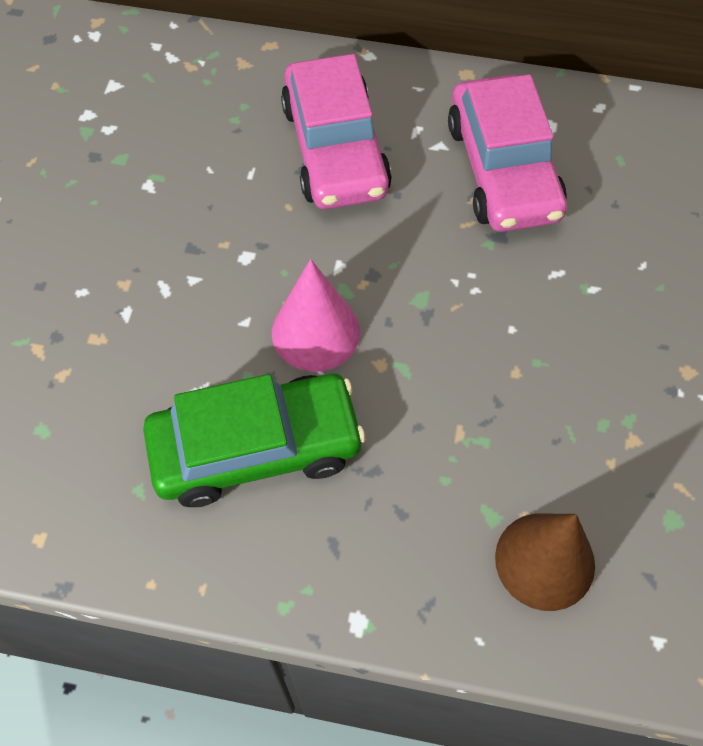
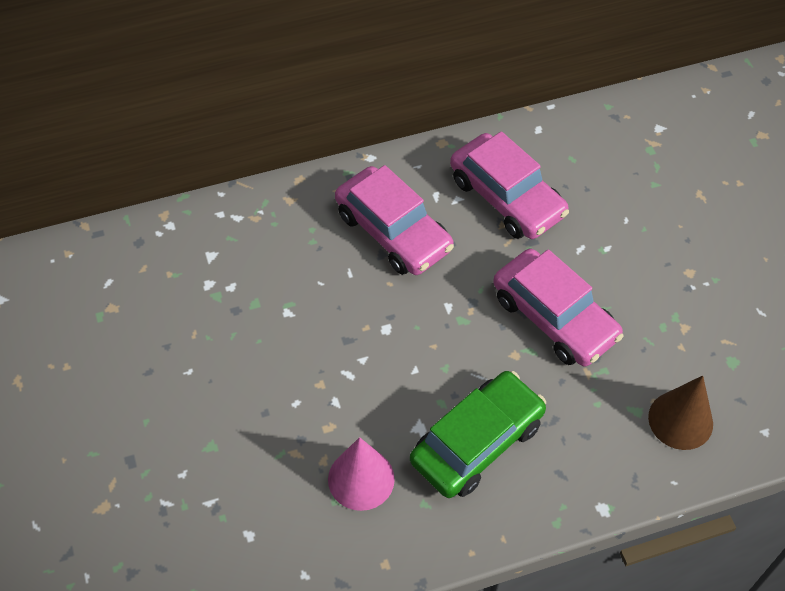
camera: 30 degrees left, 5 degrees down
pink cone [272,259,360,372] -> pink cone moved to [328,437,395,511]
none -> pink car [493,249,623,367]

